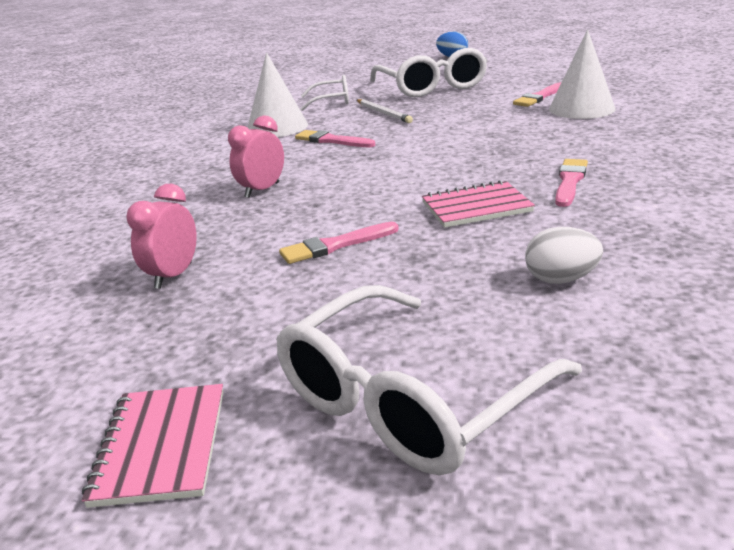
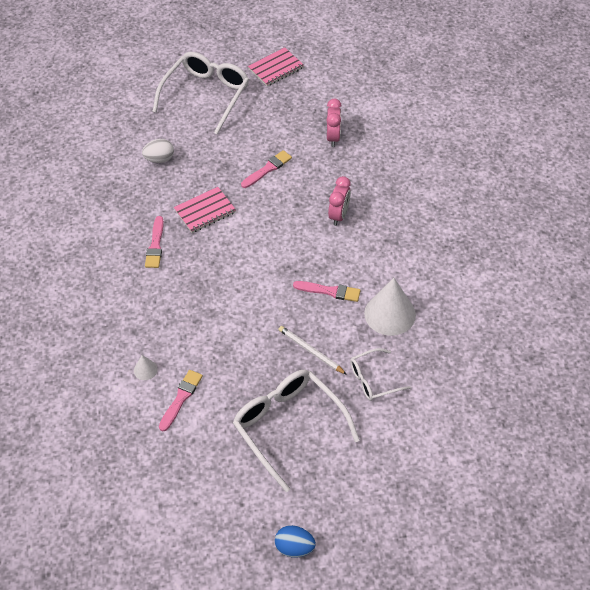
camera: 160 degrees right, 25 degrees up
pink notebook [82,384,224,508] -> pink notebook turned 75 degrees clockwise [248,47,304,86]
white cone [549,30,616,119] -> white cone [134,355,158,380], size x0.45

